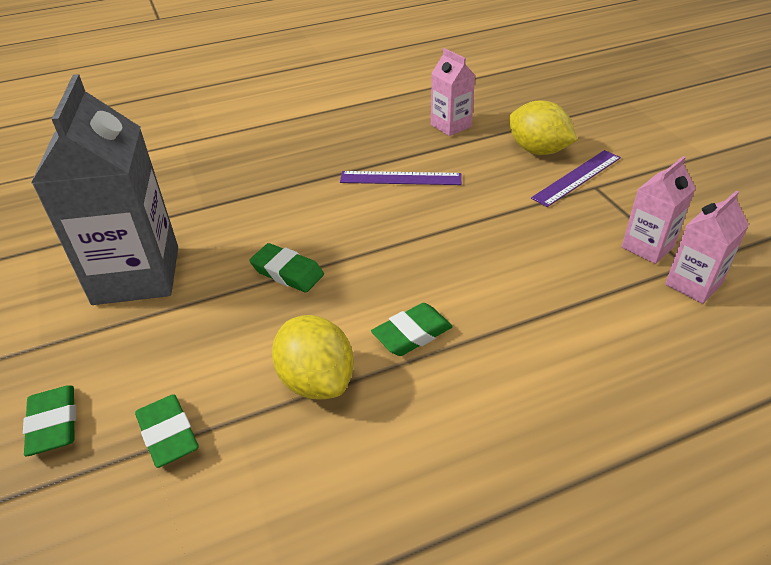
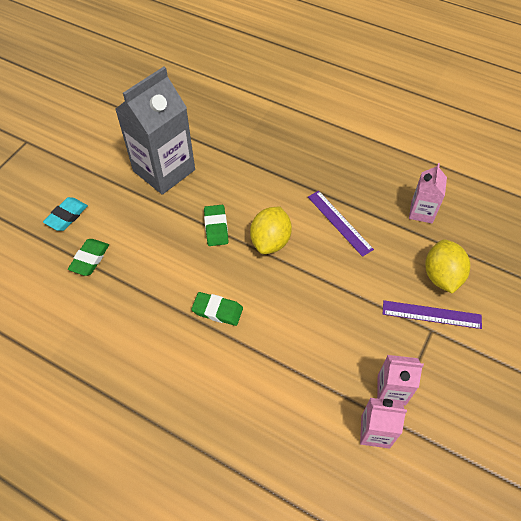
camera: 50 degrees right, 15 degrees up
green eraser [23,385,76,456] -> turquoise eraser [43,197,88,231]
yellow lemon [272,315,354,400] -> yellow lemon moved to [250,207,292,254]

